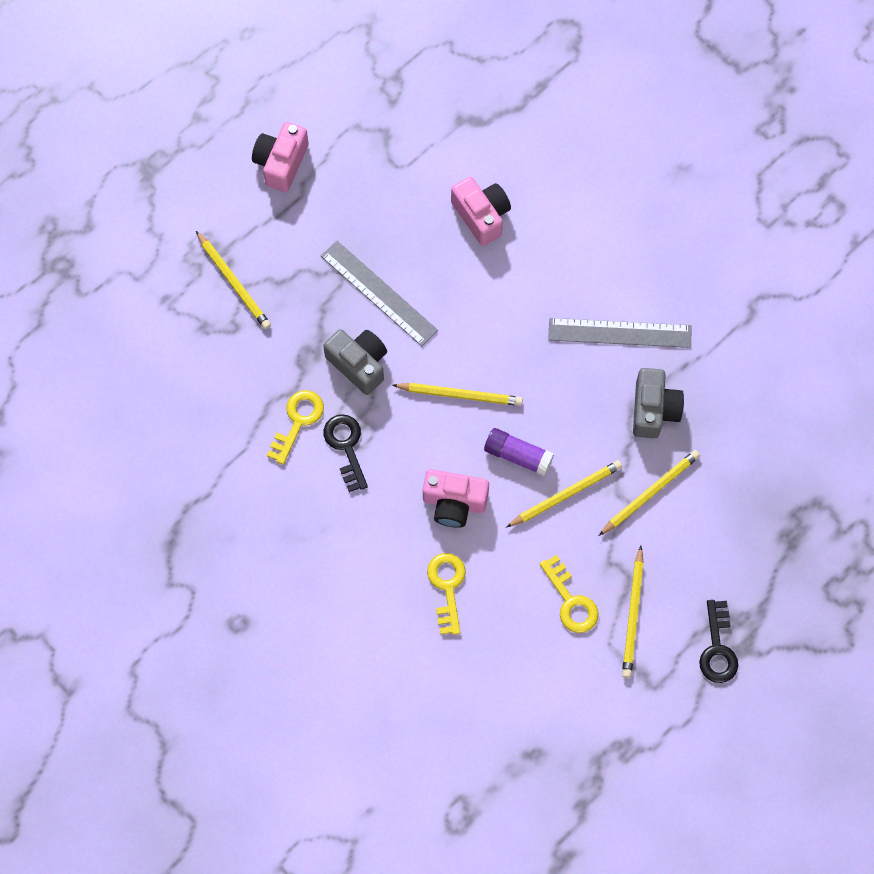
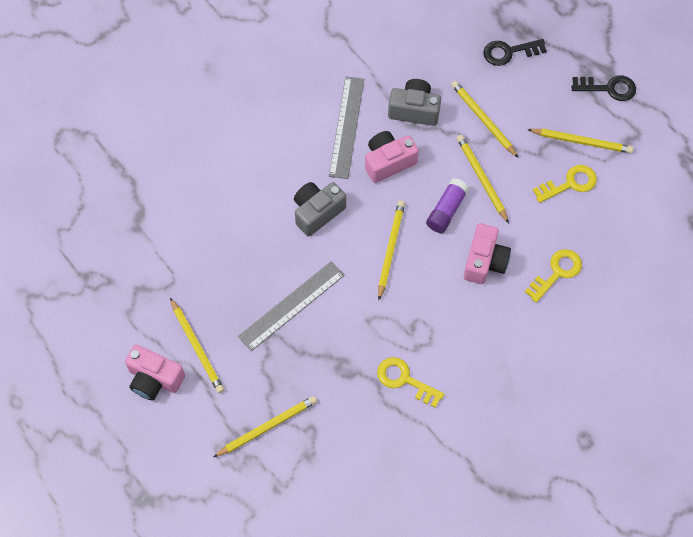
camera: 85 degrees left, 5 degrees down
grey camera [323,329,387,395] -> grey camera moved to [294,182,346,237]
black key [323,414,368,492] -> black key moved to [483,39,547,66]
yellow key [427,553,466,635] -> yellow key turned 135 degrees clockwise [525,249,582,303]
pink camera [451,177,511,246] -> pink camera moved to [365,131,419,183]
none -> yellow pencil [170,298,224,393]

